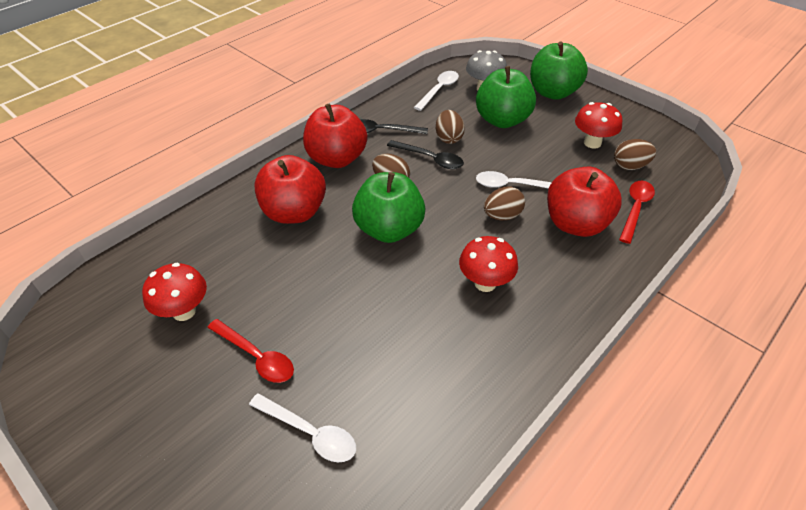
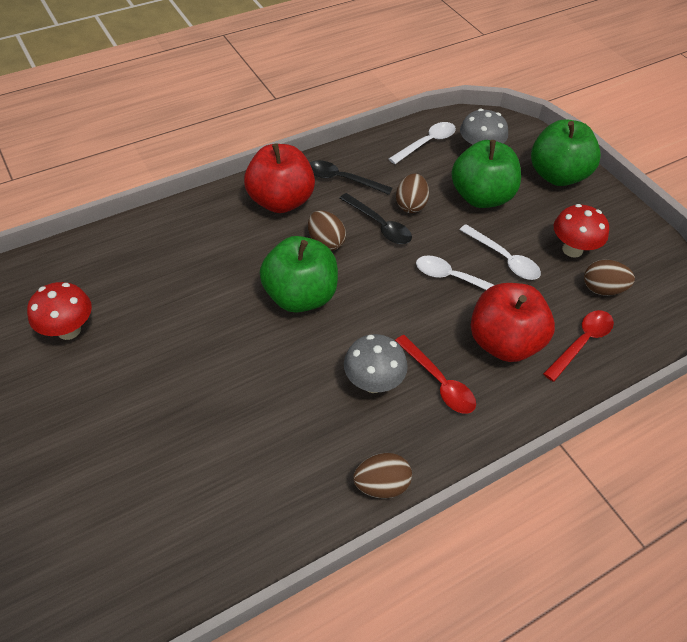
camera: 15 degrees right, 5 degrees up
red spoon [207,319,294,383] -> red spoon moved to [395,335,476,414]
white spoon [249,393,356,462] -> white spoon moved to [460,224,541,280]
red apple [254,155,326,224] -> none
red mushroom [459,236,518,292] -> grey mushroom [344,334,408,393]
brown egg [484,187,525,220] -> brown egg moved to [353,453,412,499]

